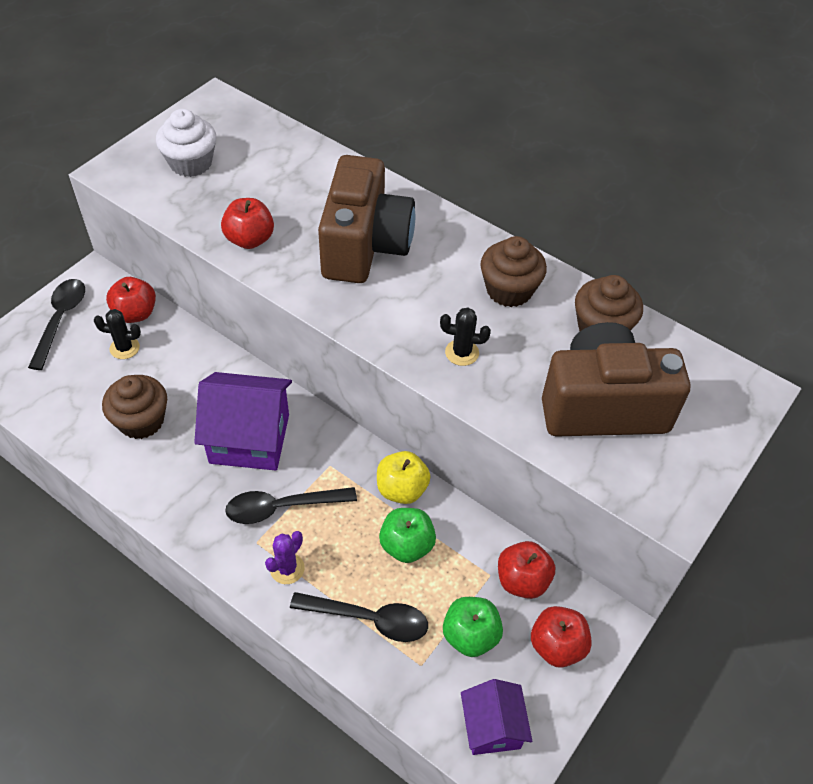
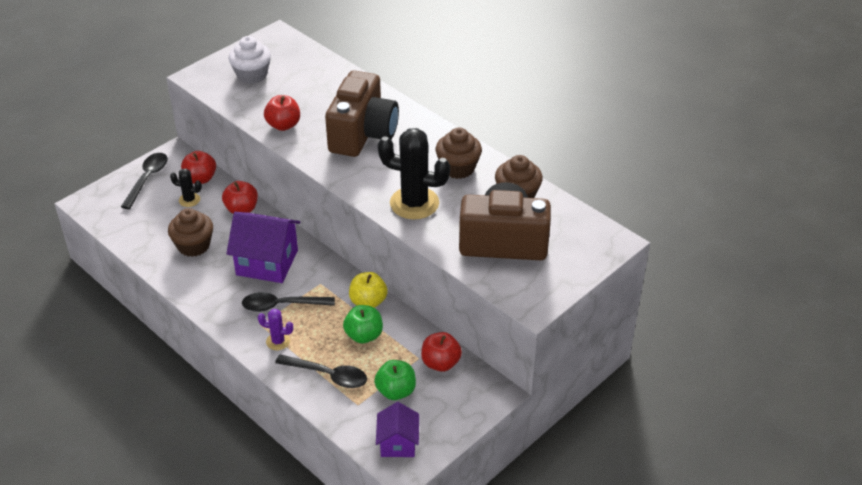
camera: 10 degrees right, 10 degrees down
purple cactus [265,531,305,584] -> purple cactus turned 60 degrees clockwise [258,309,293,350]
black cactus [440,308,491,366] -> black cactus [378,128,450,220], size x2.08
red apple [531,606,592,668] -> red apple moved to [222,181,258,214]

